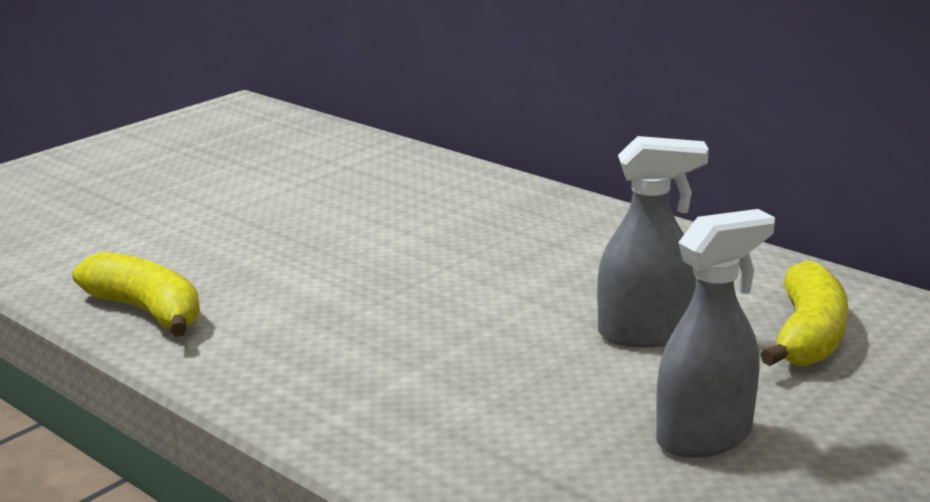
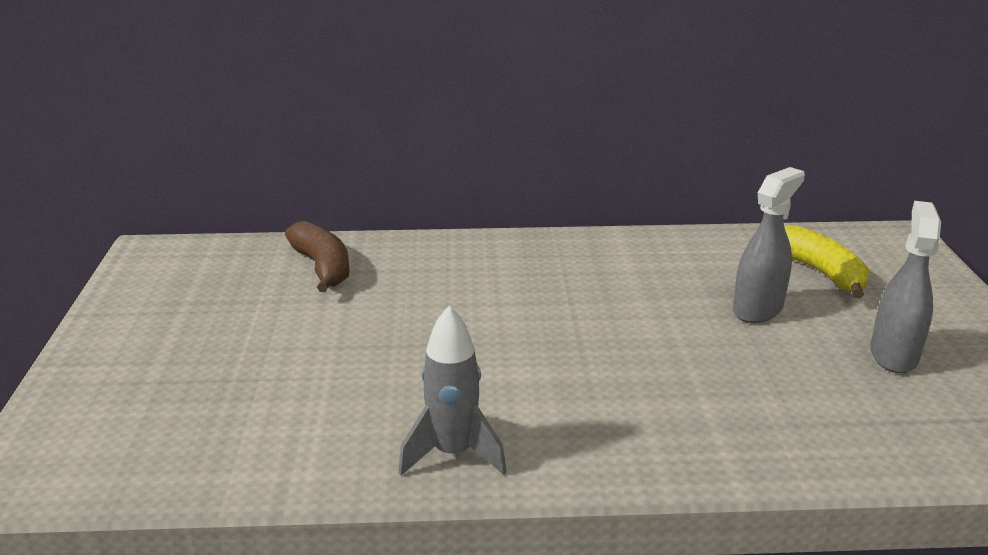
camera: 45 degrees left, 5 degrees up
yellow banana [72,252,200,337] -> grey rocket [398,306,507,476]
none -> brown banana [285,221,349,292]

